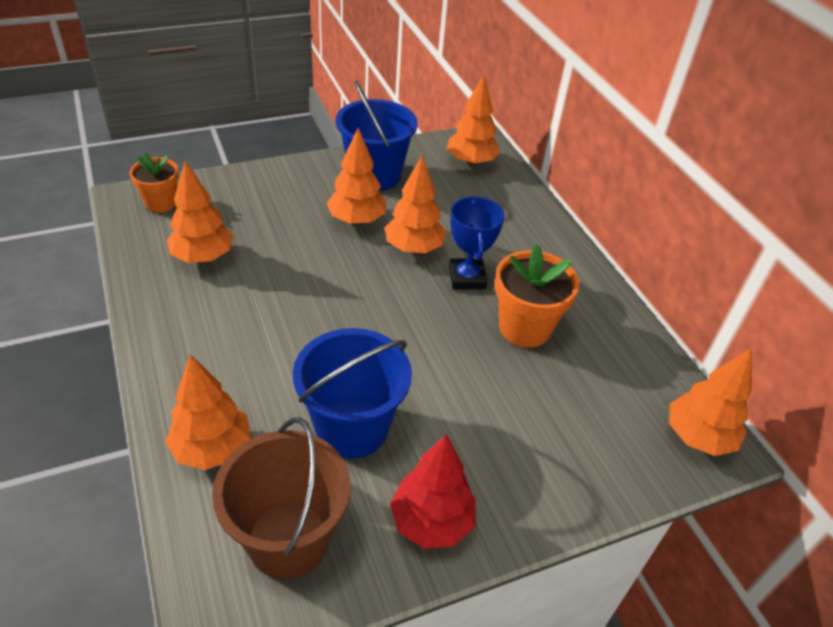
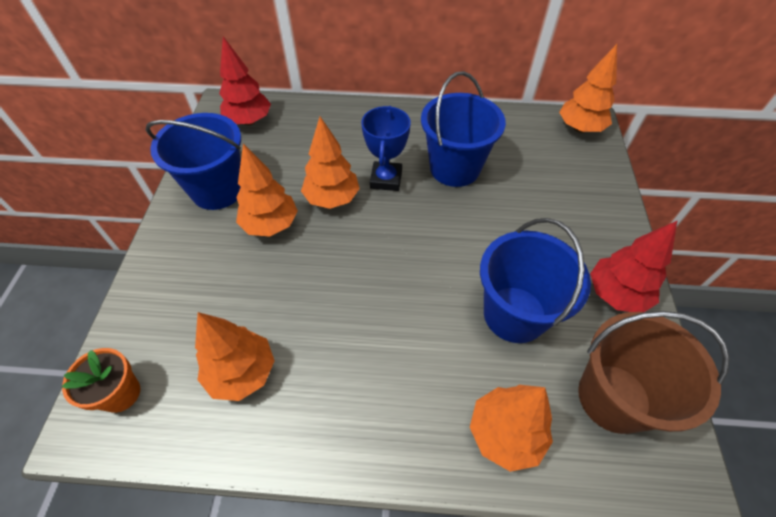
camera: 60 degrees left, 10 degrees up
orange tree [447,75,500,166] -> red tree [219,36,271,125]
blue trophy [449,196,505,289] -> blue trophy turned 75 degrees clockwise [361,106,411,191]
orange flower pot [495,244,579,348] -> blue bucket [421,71,506,187]

